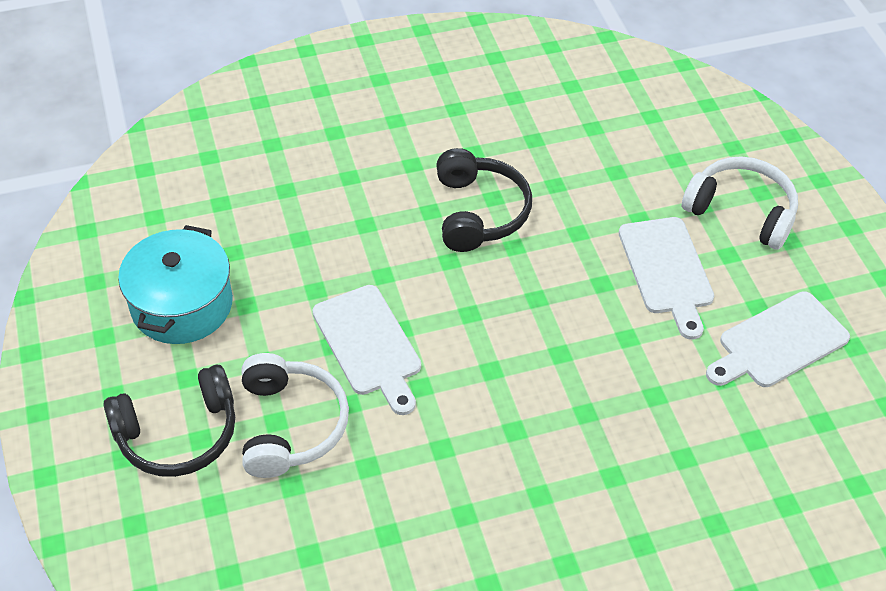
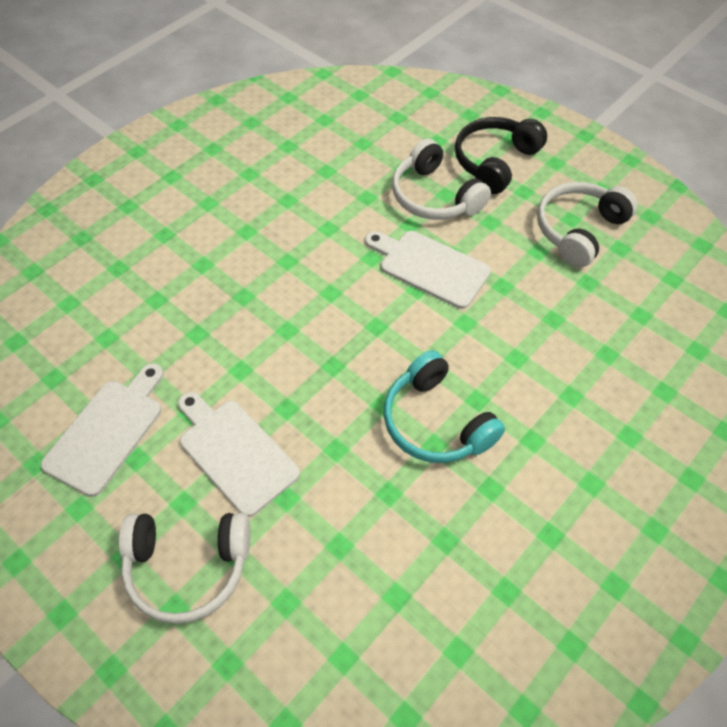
camera: 150 degrees right, 5 degrees up
turquoise pot [118,225,233,344] -> white headphones [537,182,638,267]
black headphones [436,148,532,252] -> turquoise headphones [384,350,505,463]

